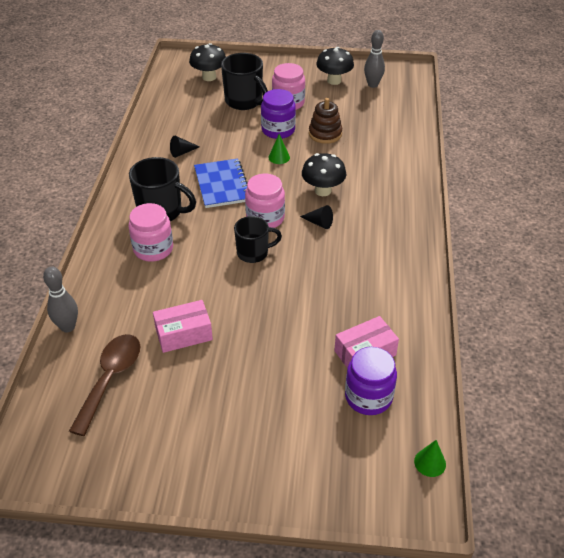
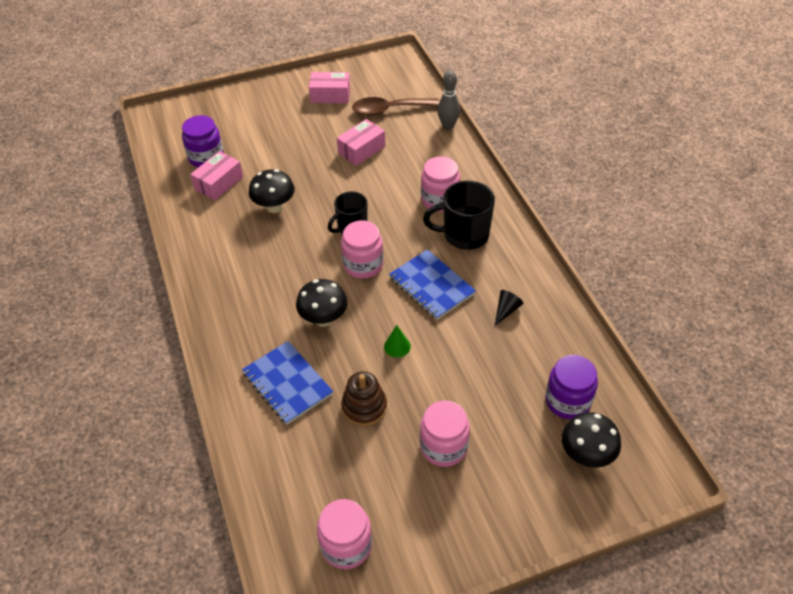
camera: 155 degrees right, 5 degrees up
brown spoon [69,334,140,436] -> brown spoon turned 90 degrees clockwise [352,97,439,116]
black mug [221,53,268,110] -> none
purple jar [261,89,296,139] -> purple jar moved to [545,355,598,419]
black cone [300,205,333,229] -> none
black mushroom [316,47,354,85] -> black mushroom moved to [249,169,295,213]
grey bowling pin [364,30,385,88] -> pink jar [317,499,372,569]
green cone [414,440,446,477] -> none
none -> blue notebook [242,341,333,425]
none -> pink box [309,72,350,103]

